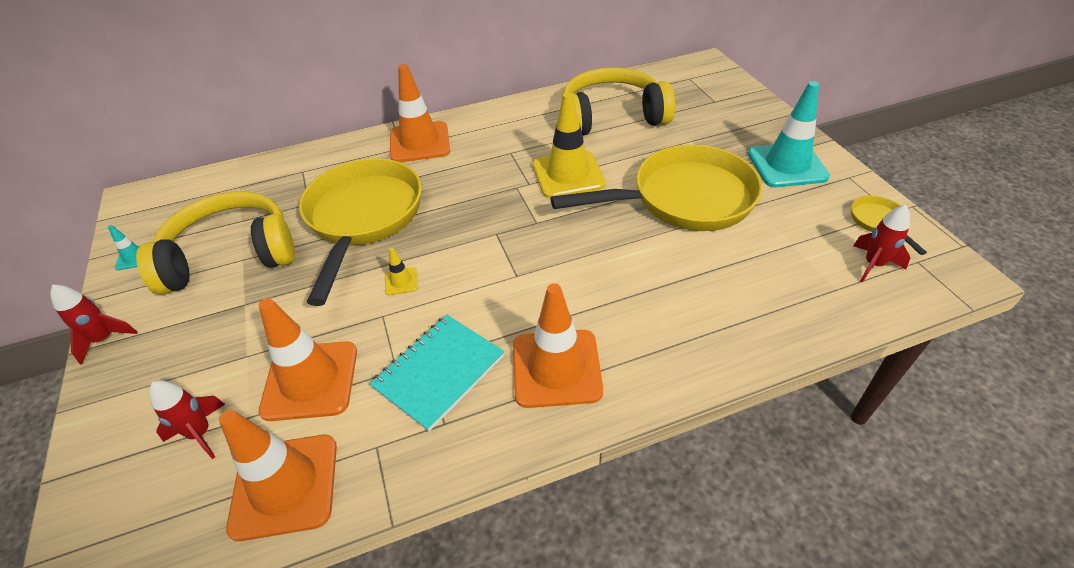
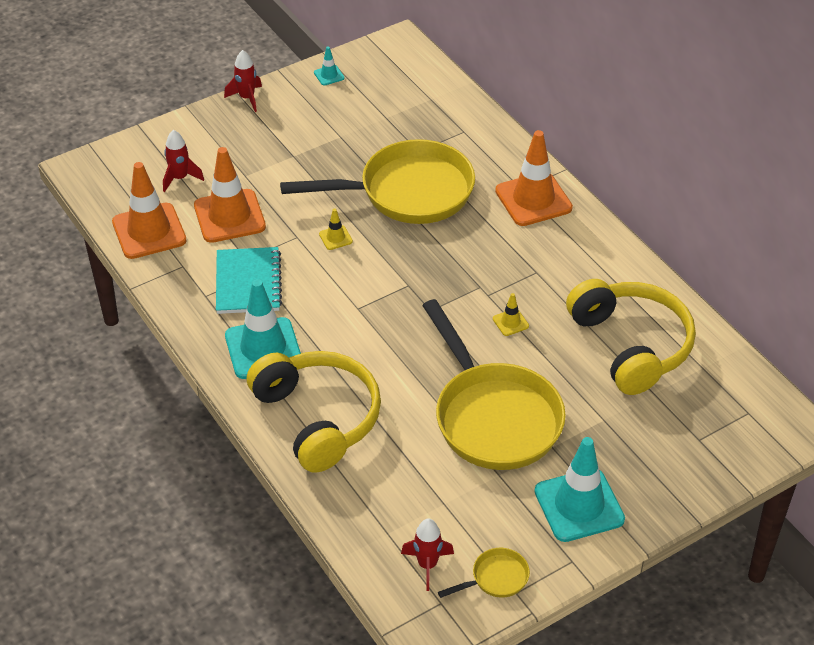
camera: 75 degrees right, 0 degrees up
yellow headphones [136,191,295,295] -> yellow headphones moved to [247,351,381,473]
turquoise notebook [370,315,504,432] -> turquoise notebook turned 60 degrees clockwise [216,247,282,314]
orange traffic cone [513,283,603,408] -> turquoise traffic cone [225,279,301,379]
yellow traffic cone [532,92,606,198] -> yellow traffic cone [493,293,529,336], size x0.43

